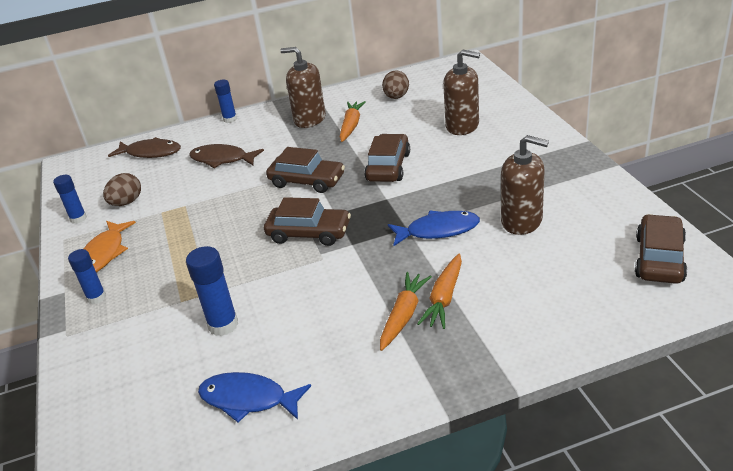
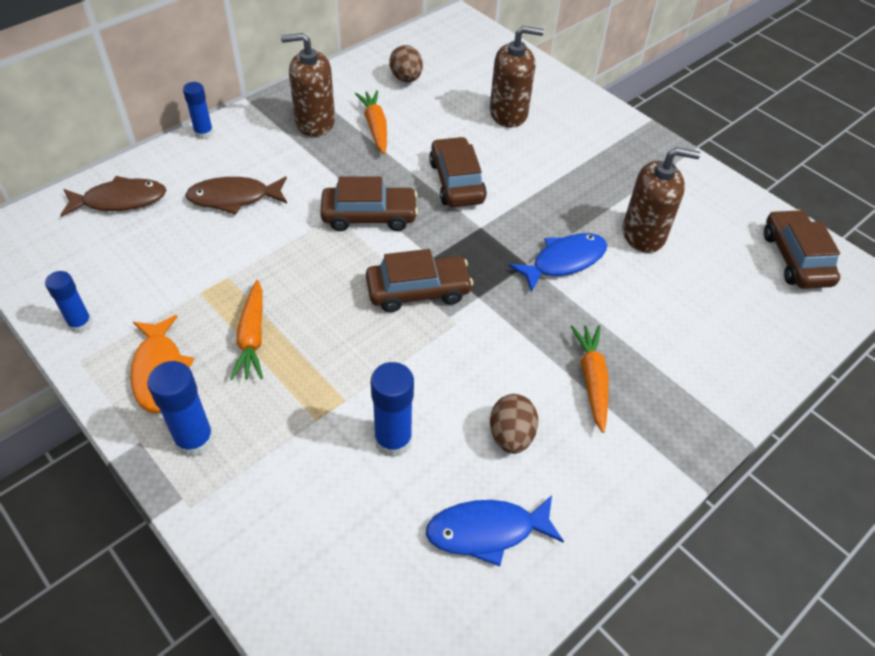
camera: 30 degrees left, 15 degrees up
blue glue stick [68,249,106,304] -> blue glue stick [147,361,214,457], size x1.50
brown egg [103,173,141,206] -> brown egg moved to [490,394,538,454]
orange carrot [417,254,462,329] -> orange carrot moved to [230,280,263,380]

